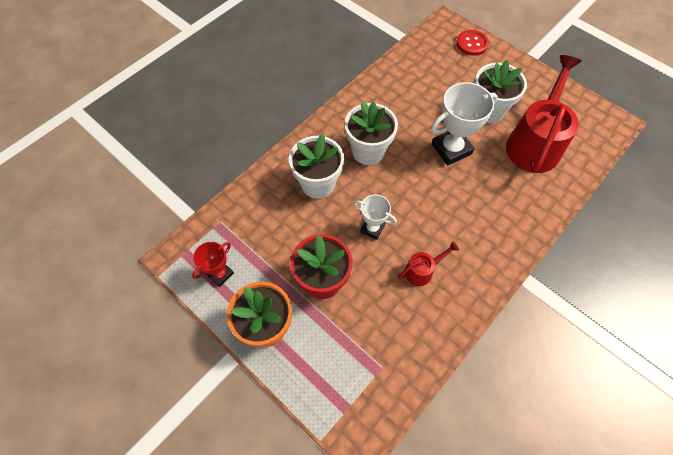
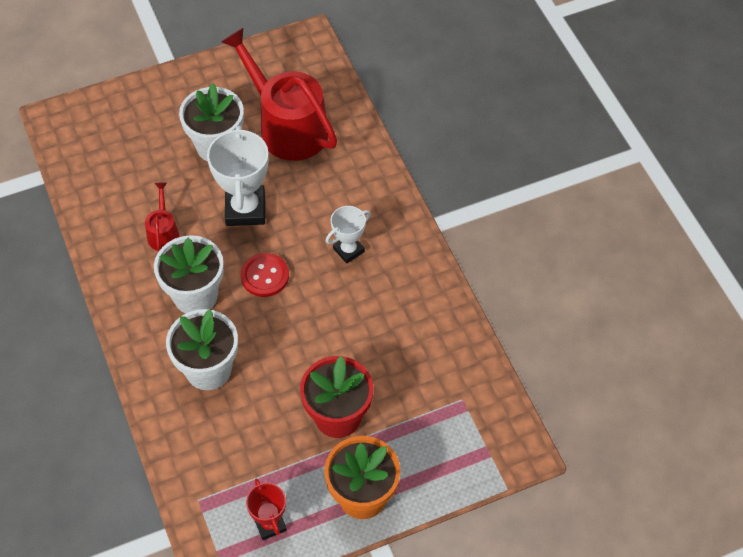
camera: 65 degrees left, 5 degrees down
white trophy [354,194,397,240] -> white trophy moved to [326,206,371,264]
red watering can [398,241,459,286] -> red watering can moved to [145,182,180,252]
red button [456,30,489,56] -> red button moved to [241,253,289,297]

